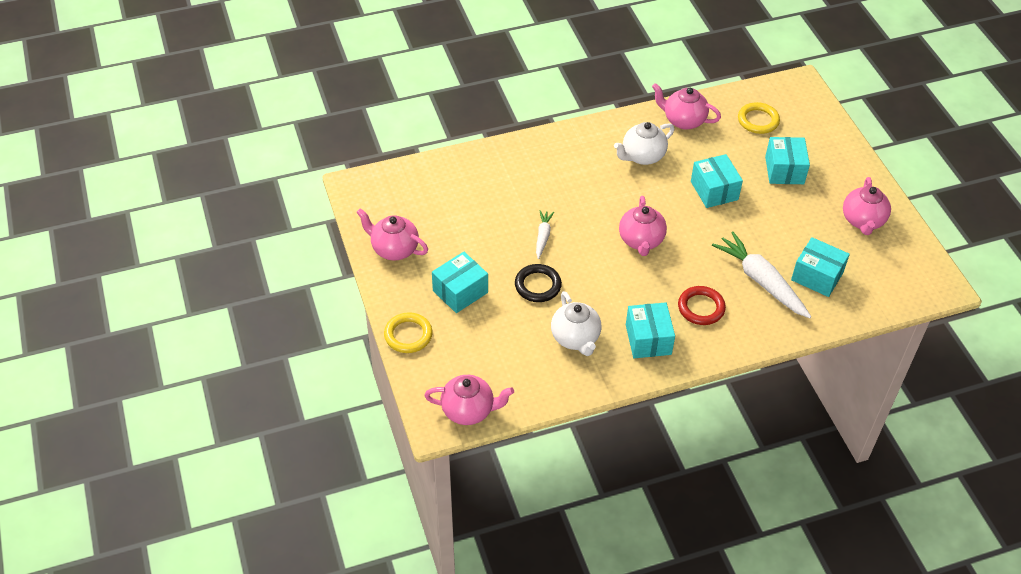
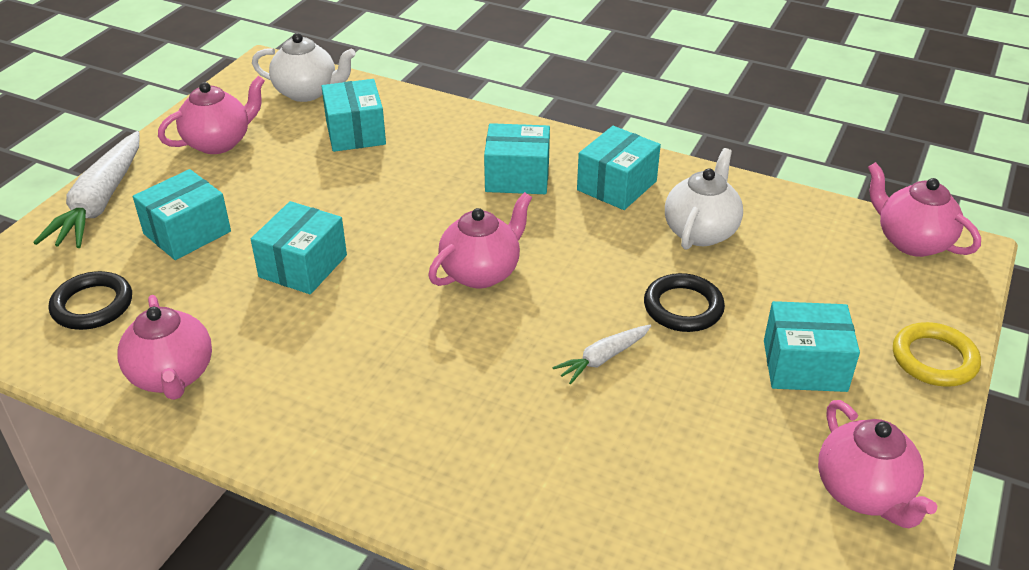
camera: 135 degrees left, 10 degrees down
white teapot [614,122,674,165] -> white teapot moved to [252,33,356,102]
red ring [678,286,726,325] -> turquoise box [484,123,550,194]
white carrot [712,231,811,318] -> white carrot moved to [33,131,140,248]
yellow ring [738,102,780,134] -> black ring [49,271,132,330]

